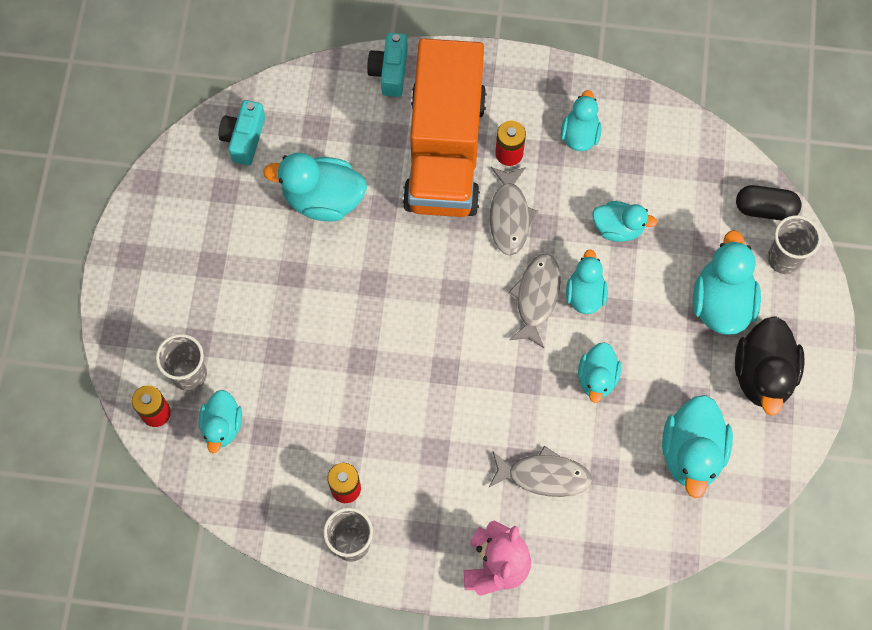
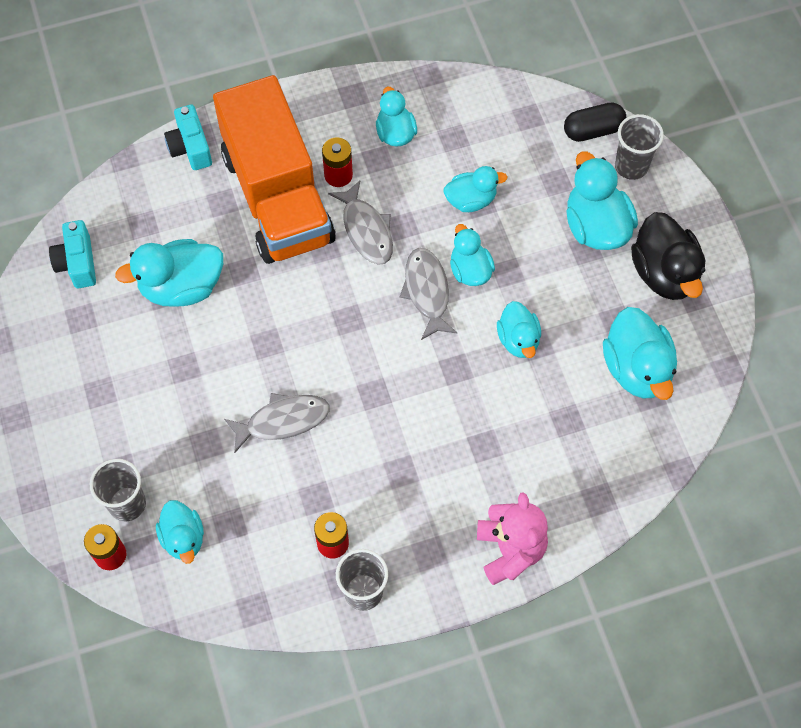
camera: 25 degrees left, 5 degrees down
grey fish [489,445,593,497] -> grey fish moved to [224,393,329,453]

